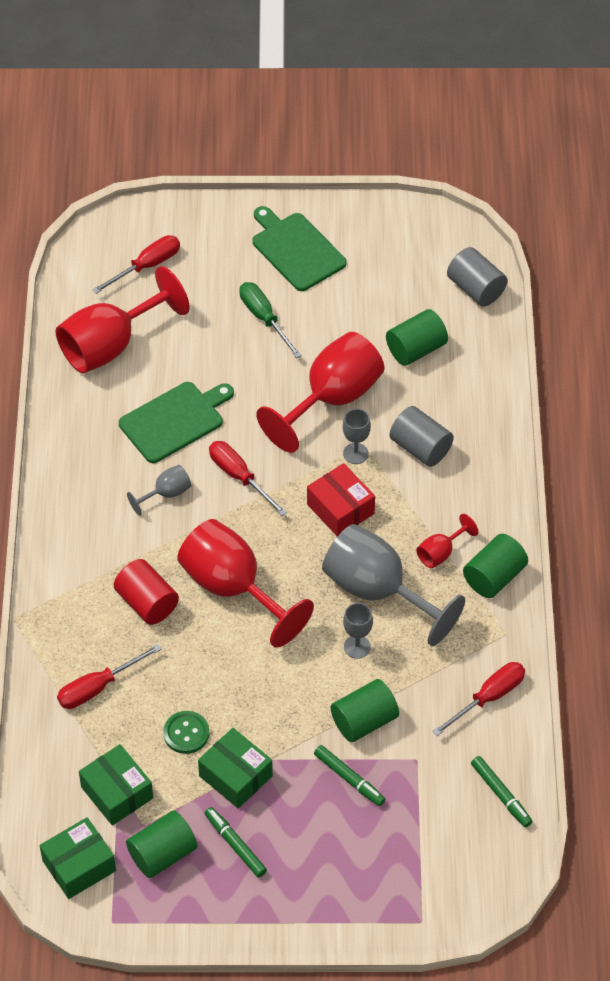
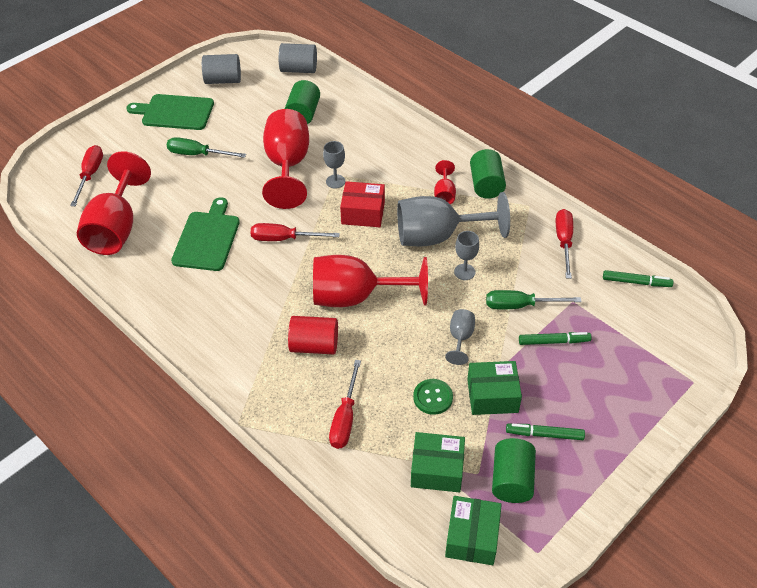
camera: 45 degrees left, 5 degrees down
grey goblet [127,465,191,515] -> grey goblet moved to [445,309,475,365]
green cylinder [331,679,399,742] -> green screwdriver [486,290,582,309]
grey cylinder [390,406,454,467] -> grey cylinder moved to [202,54,241,84]

